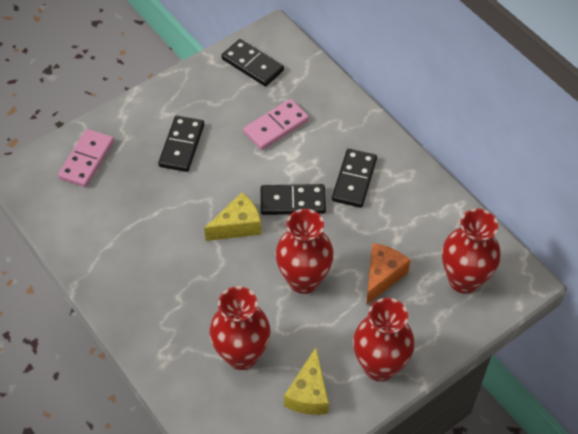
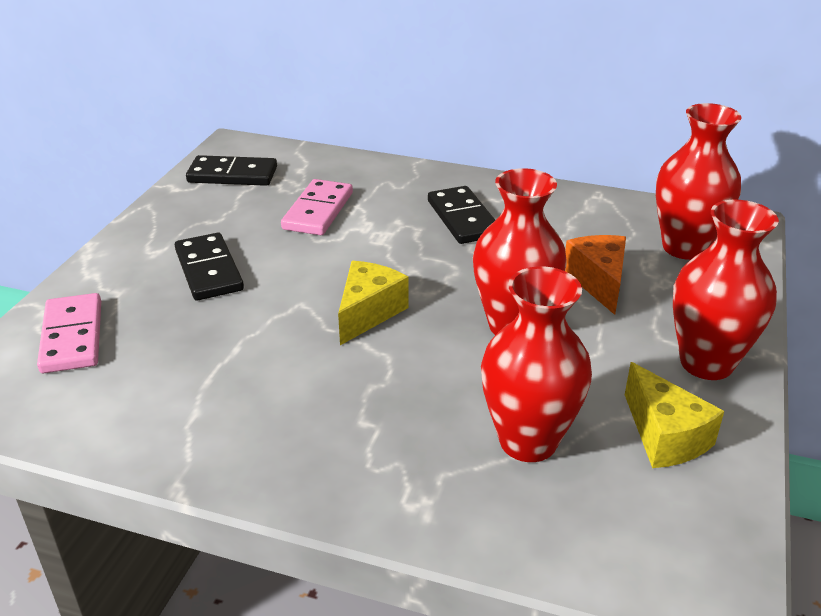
camera: 35 degrees left, 20 degrees down
black domino [260,184,326,215] -> none

